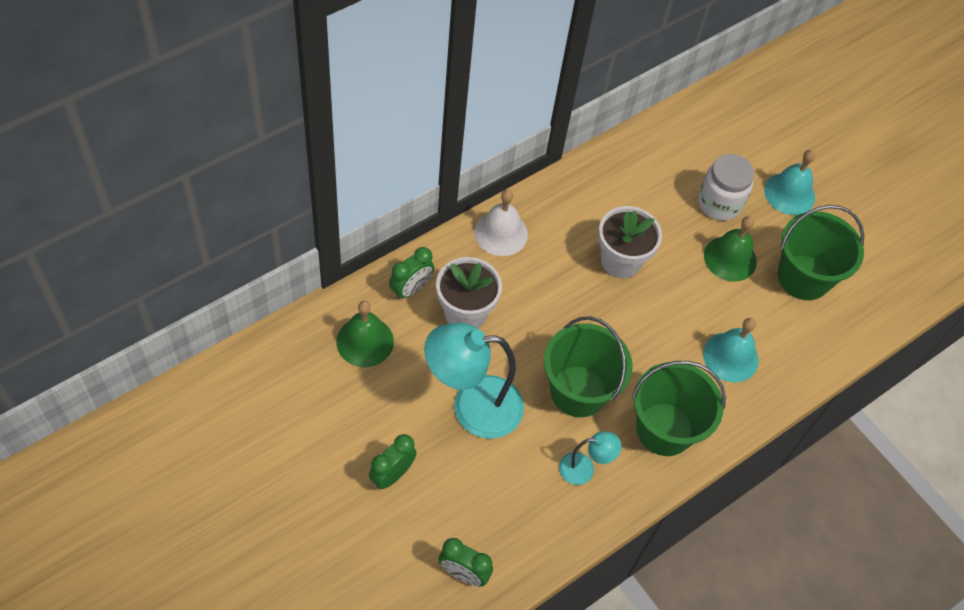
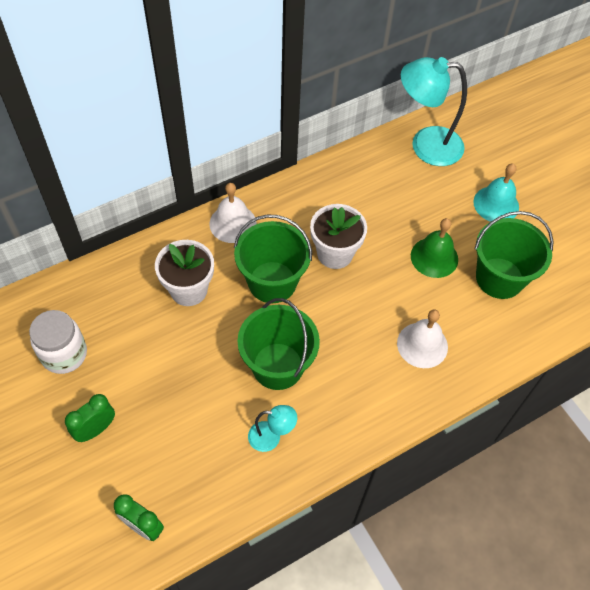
camera: 10 degrees right, 0 degrees up
green bell [336,301,394,367] -> none
green clock [389,247,434,300] -> none
turquoise lamp [424,323,524,439] -> turquoise lamp moved to [401,57,467,166]
green bucket [632,361,726,456] -> green bucket moved to [234,215,312,303]
white jar [698,154,755,221] -> white jar moved to [29,310,87,374]
turquoise bell [703,318,759,383] -> white bell [397,310,448,368]

